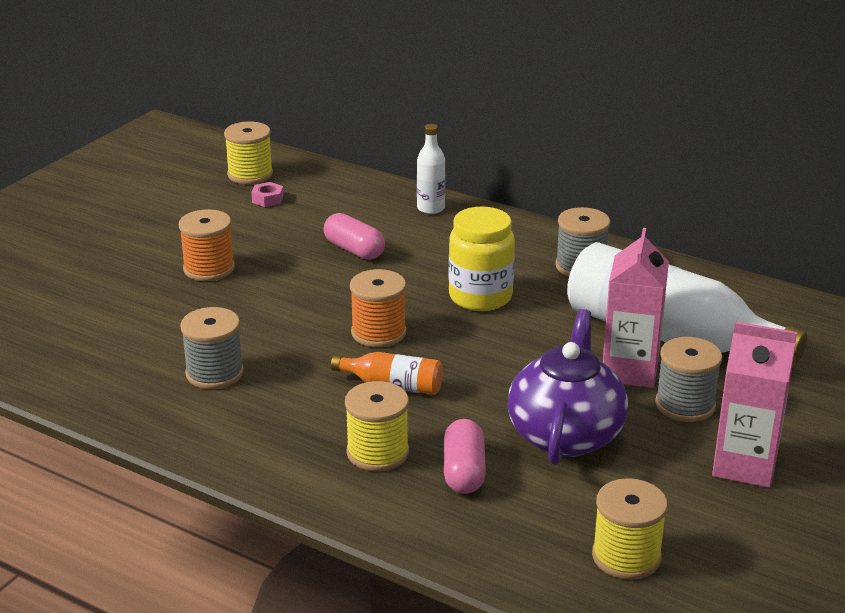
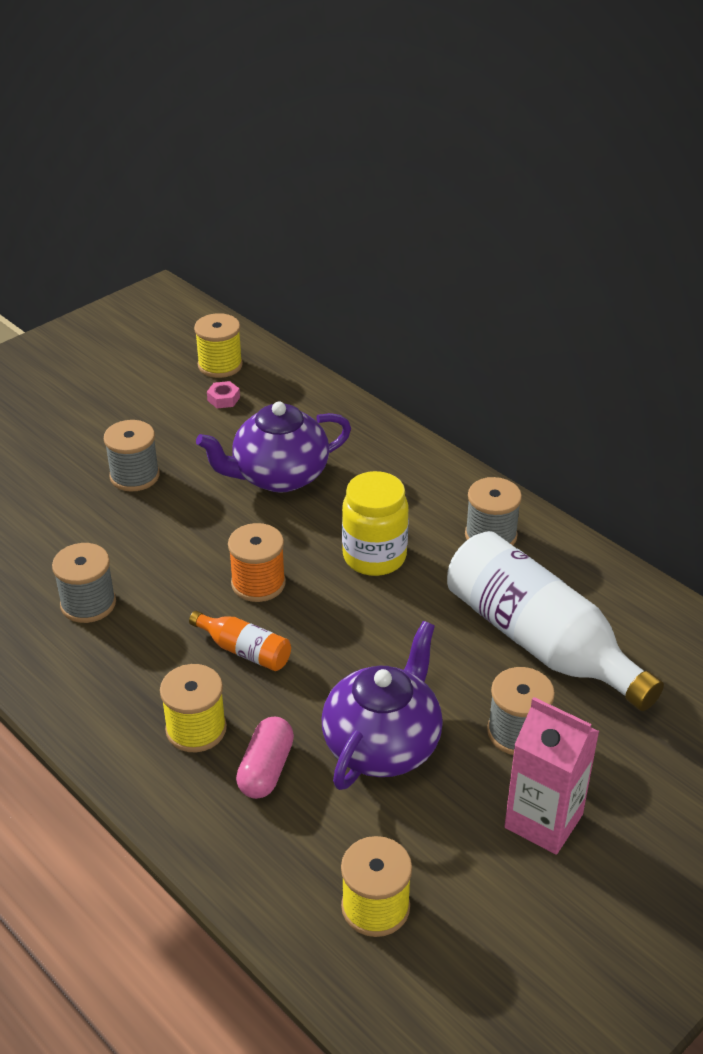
camera: 15 degrees right, 10 degrees up
orange spool [179,209,235,281] -> grey spool [104,420,160,491]
pink capsule [324,213,385,260] -> purple teapot [196,402,351,493]
white bottle [417,124,445,214] -> none
pink carton [603,228,669,388] -> none

